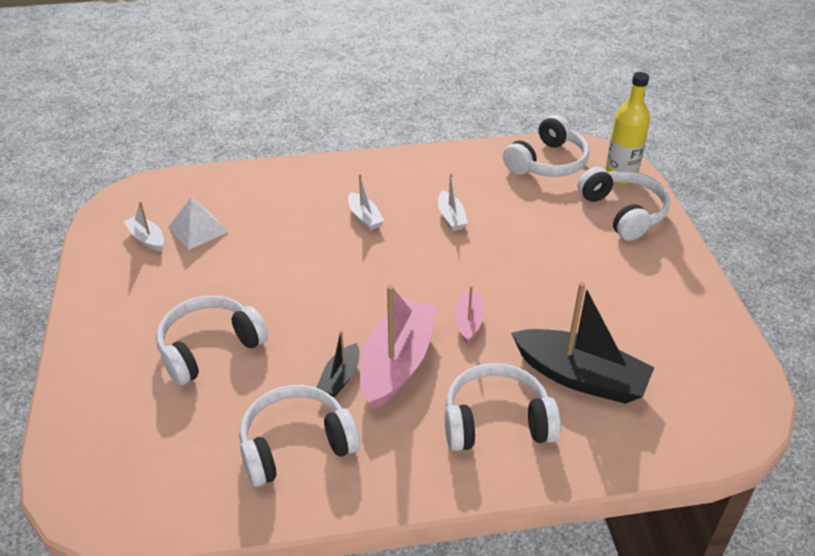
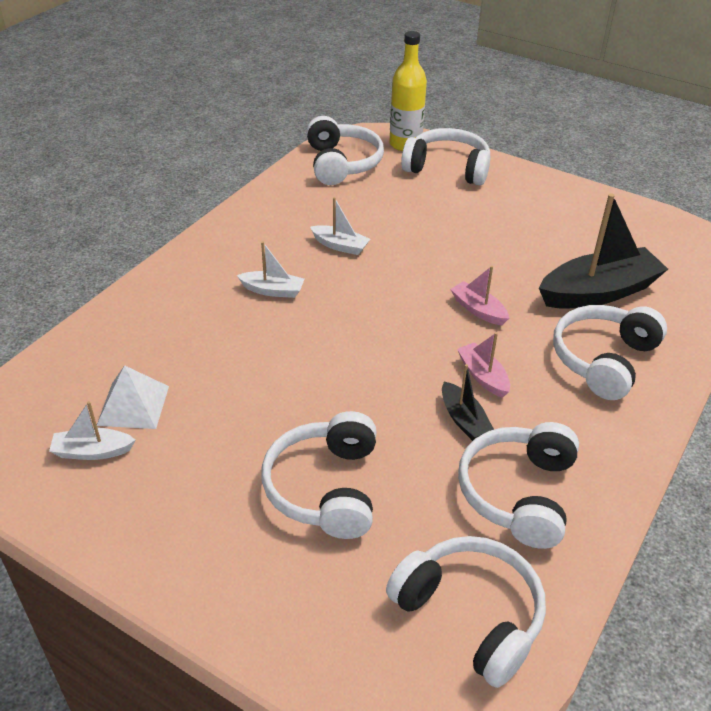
camera: 50 degrees left, 0 degrees up
pink boat [360,285,437,410] -> pink boat [457,332,510,398], size x0.49
none -> white headphones [386,536,546,688]

